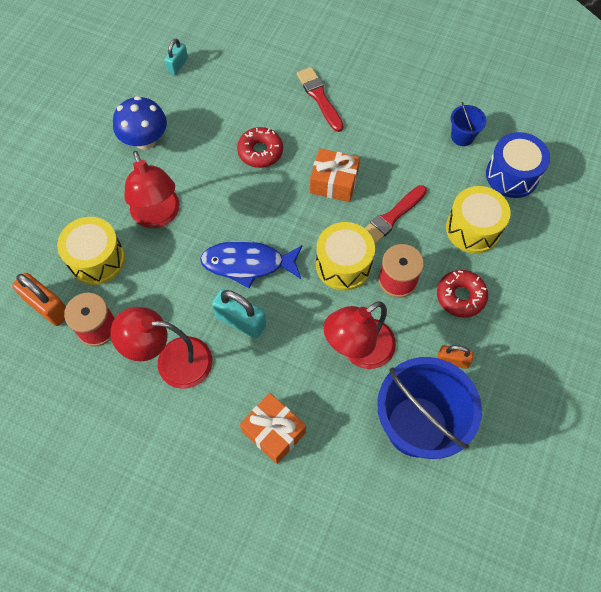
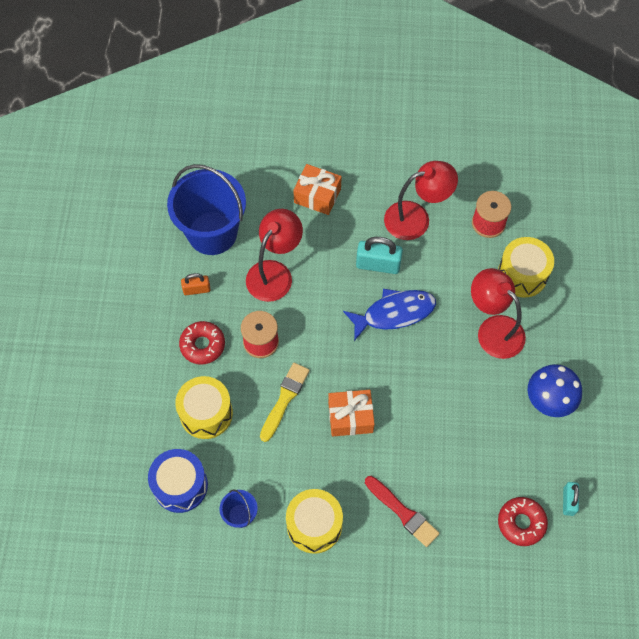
camera: 160 degrees right, 0 degrees up
orange padlock [12,273,66,326] -> none
red donut [237,127,283,168] -> red donut moved to [498,497,548,546]
yellow drum [316,222,375,290] -> yellow drum moved to [286,489,343,554]
red brush [365,185,427,244] -> yellow brush [260,363,310,442]

